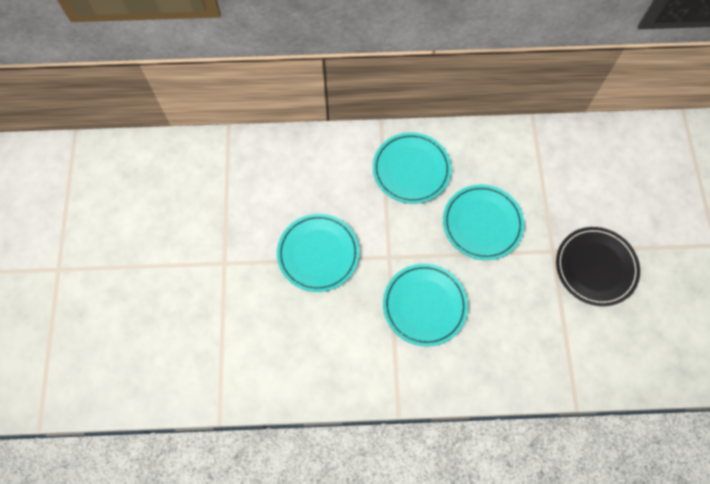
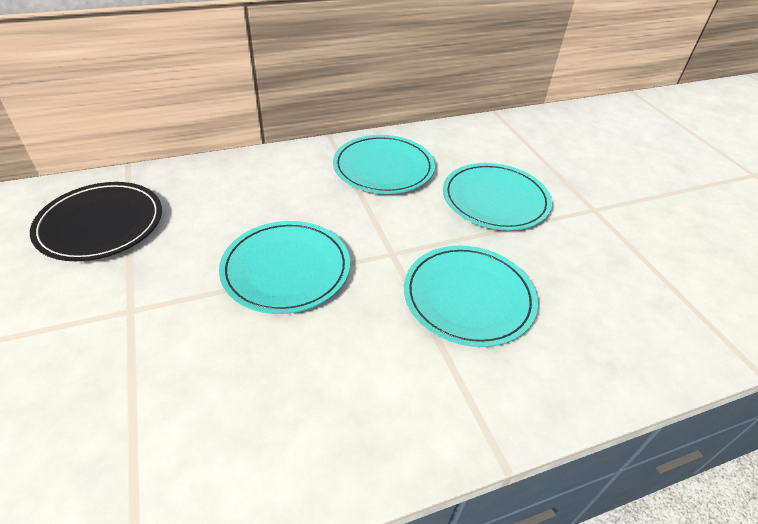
camera: 20 degrees left, 25 degrees down
black plate [556,227,640,306] -> black plate moved to [30,182,162,261]

